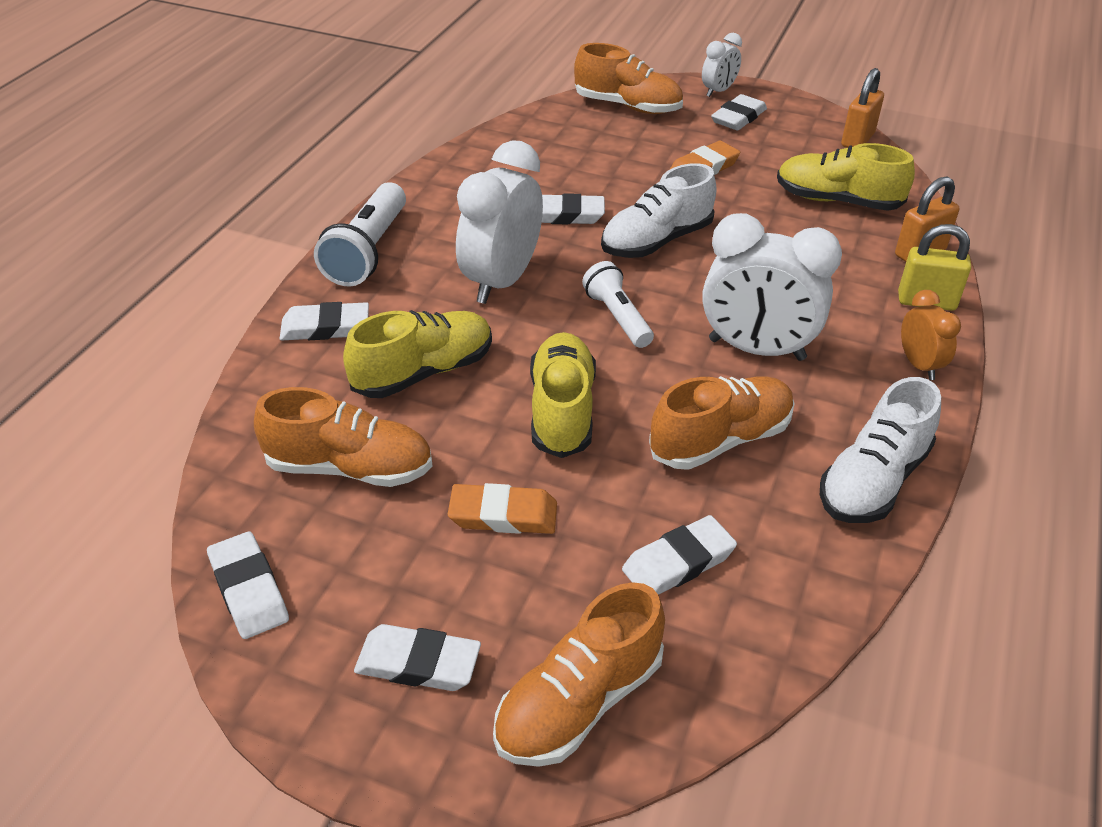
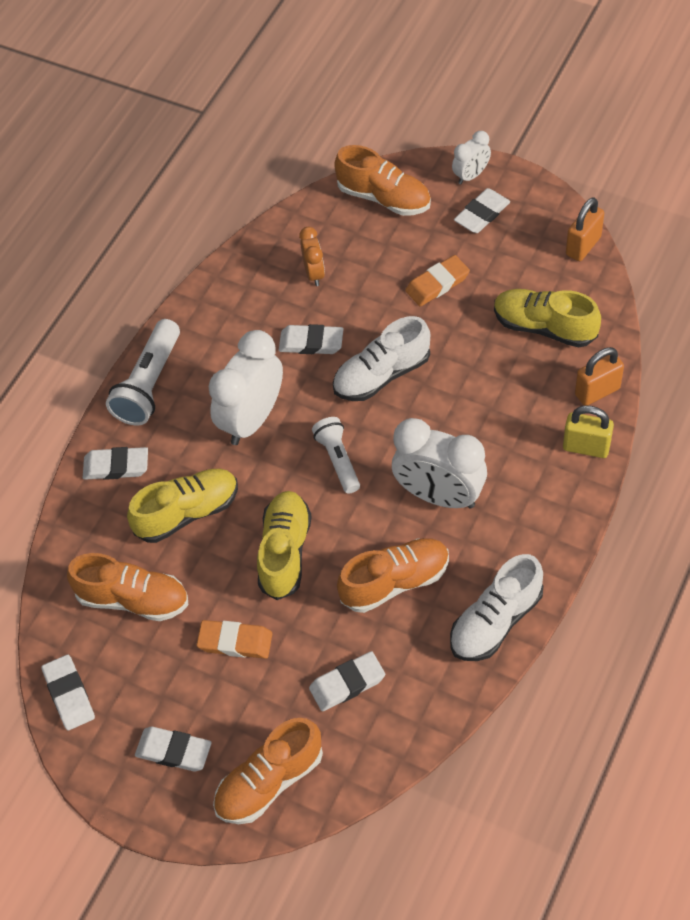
camera: 10 degrees right, 15 degrees up
orange clock [901,290,961,380] -> orange clock moved to [299,227,325,286]

